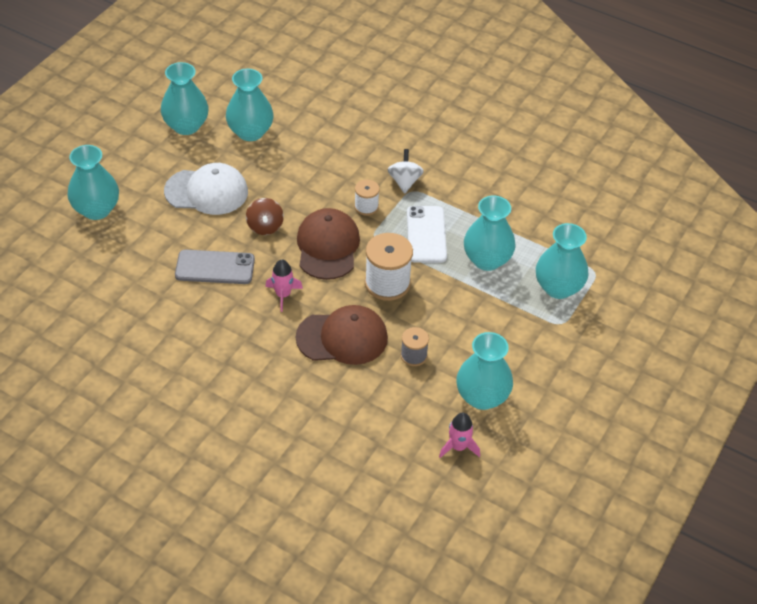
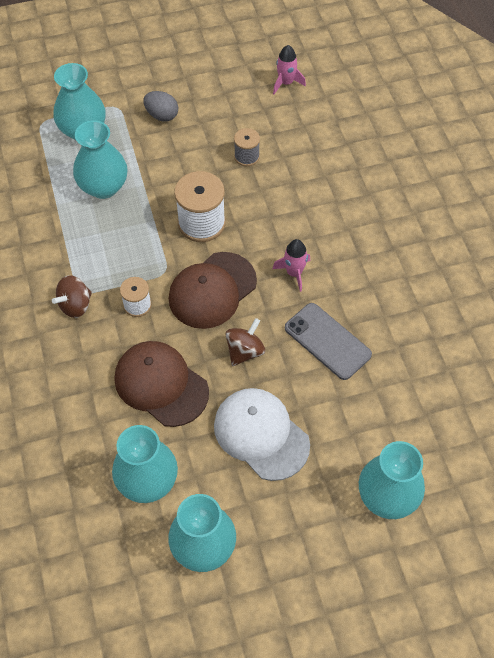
camera: 135 degrees left, 10 degrees up
brown cap [296,305,388,365] -> brown cap moved to [115,341,209,427]
white spinning top [388,149,424,193] -> brown spinning top [52,275,92,318]
white phone [407,206,447,263] -> none
turquoise vase [456,332,513,410] -> none
none -> grey egg [143,91,178,122]

